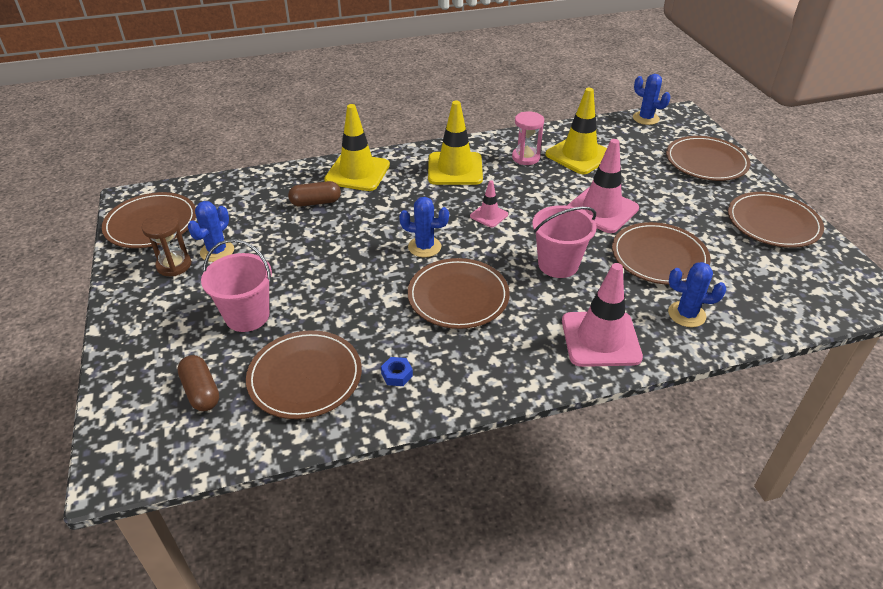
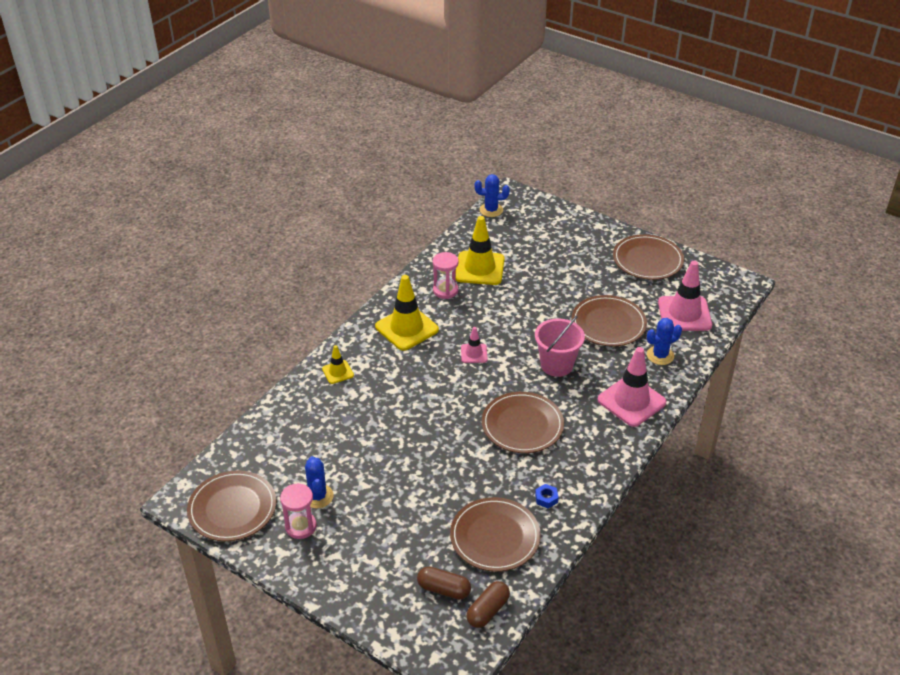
camera: 40 degrees left, 0 degrees up
brown hourglass [142,213,191,276] -> pink hourglass [280,483,317,539]
pink bucket [201,239,272,332] -> none
brown capsule [288,181,341,207] -> brown capsule moved to [466,581,510,628]
yellow traffic cone [324,104,390,191] -> yellow traffic cone [322,345,354,384], size x0.51
blue cactus [399,197,449,257] -> none
pink traffic cone [567,139,639,233] -> pink traffic cone moved to [658,261,712,331]
brown plate [666,136,751,181] -> none

